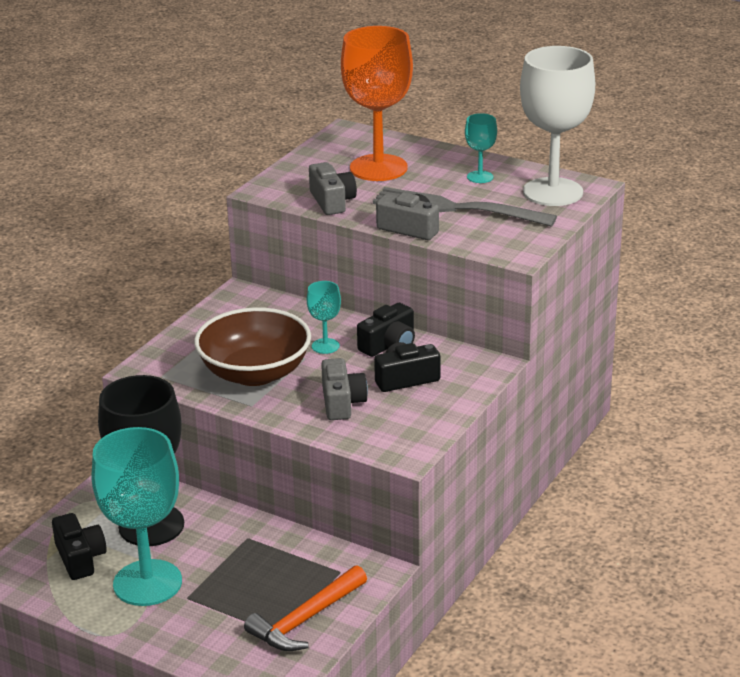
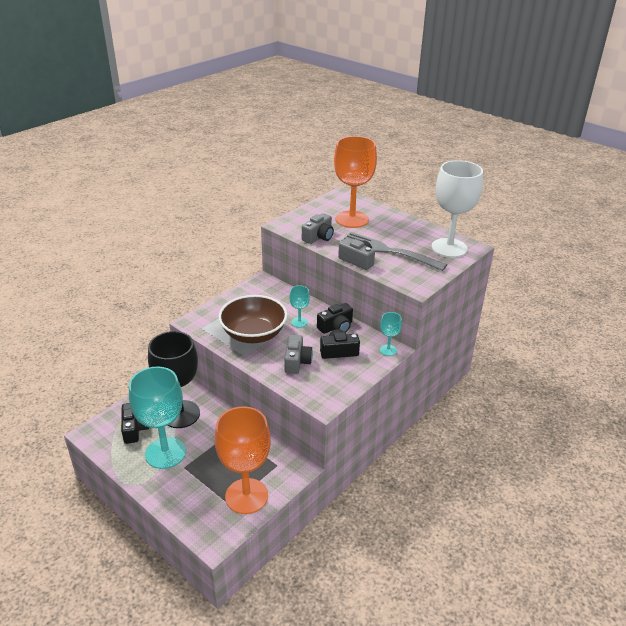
camera: 10 degrees right, 5 degrees up
orange hammer [244,565,367,651] -> orange goblet [215,406,271,514]
grey camera [309,162,357,215] -> grey camera turned 45 degrees clockwise [302,213,334,244]
turquoise goblet [465,113,497,183] -> turquoise goblet moved to [380,312,402,356]

